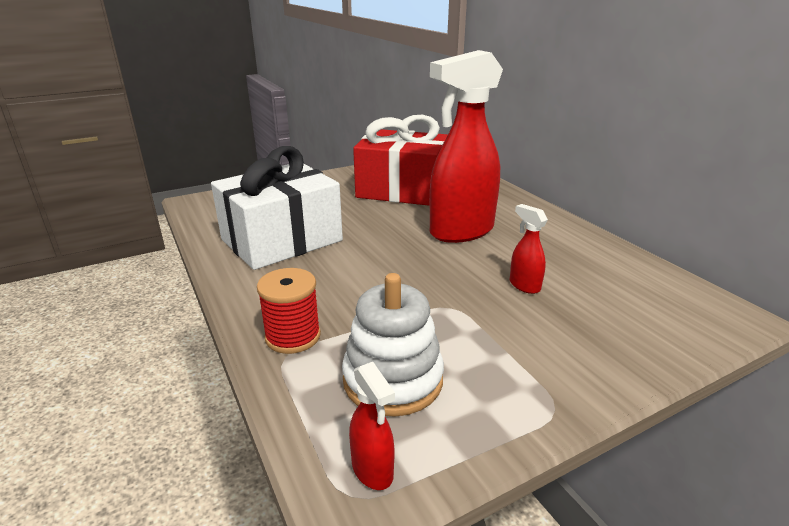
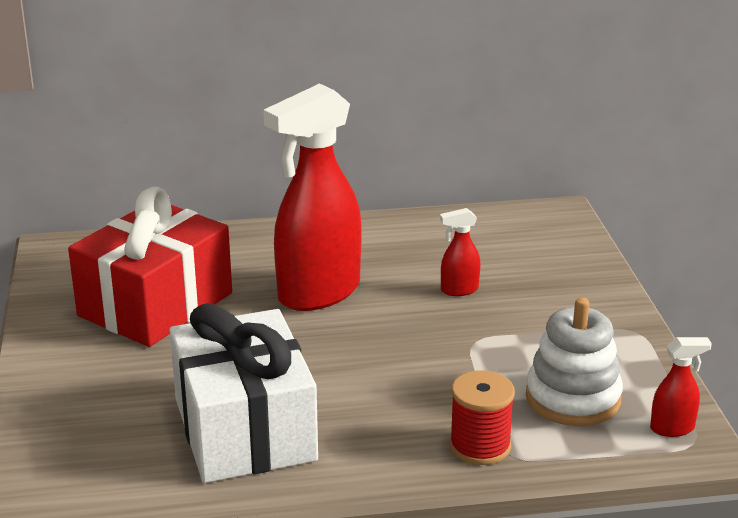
camera: 70 degrees left, 0 degrees up
red spray bottle [430,50,503,243] -> red spray bottle turned 60 degrees clockwise [263,83,362,311]

